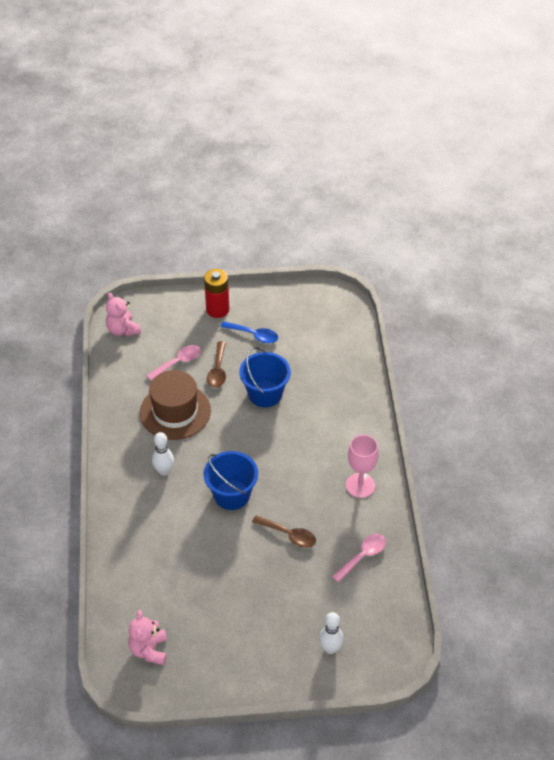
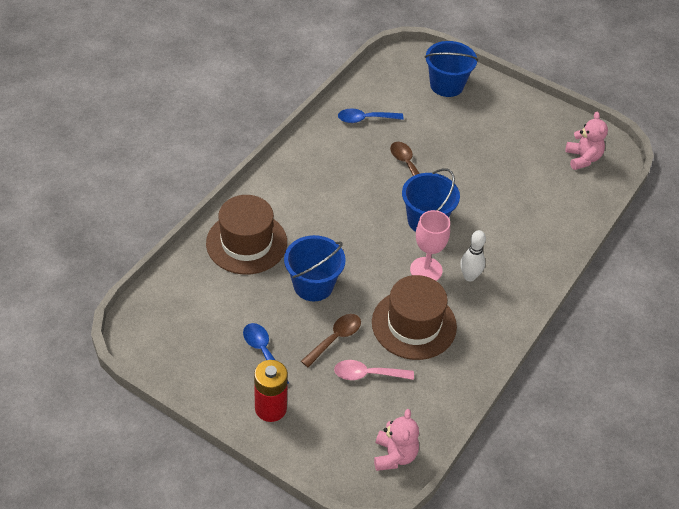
camera: 145 degrees left, 0 degrees up
pink teddy bear [128,610,167,665] -> pink teddy bear turned 45 degrees counterclockwise [566,112,608,170]
white bowling pin [319,612,344,654] -> blue bucket [425,41,478,97]
pink spoon [332,534,386,583] -> blue spoon [338,109,403,123]
pink goblet [346,435,379,498] -> pink goblet moved to [410,210,450,281]
none -> brown hat [206,195,287,274]

